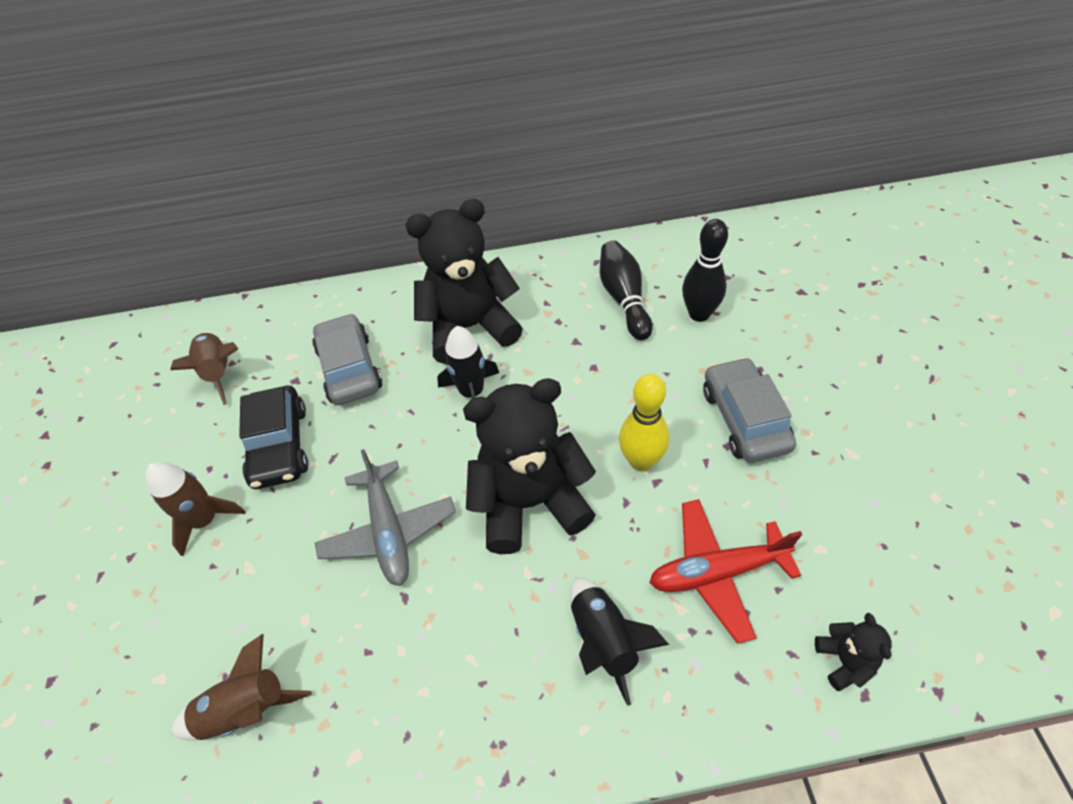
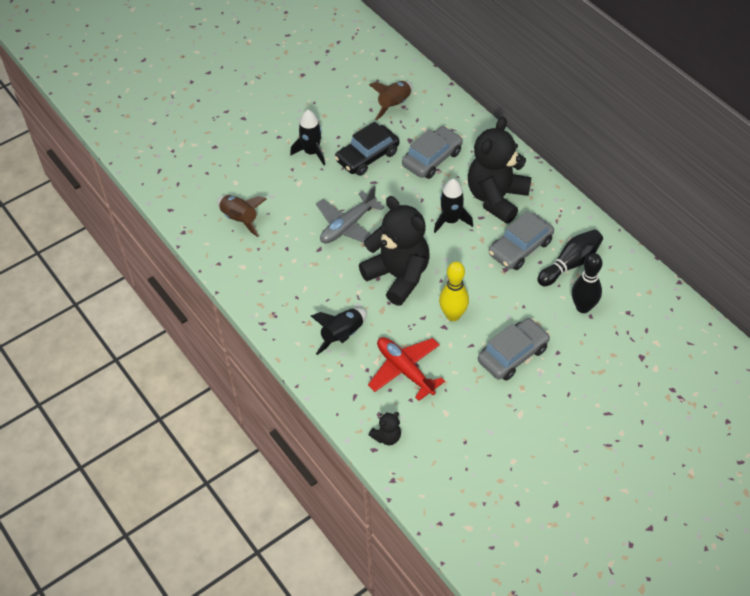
camera: 60 degrees right, 0 degrees up
brown rocket [145,462,246,556] -> black rocket [290,110,325,165]
black teddy bear [405,199,523,364] -> black teddy bear turned 105 degrees counterclockwise [468,117,532,224]
none -> grey car [489,211,554,270]

